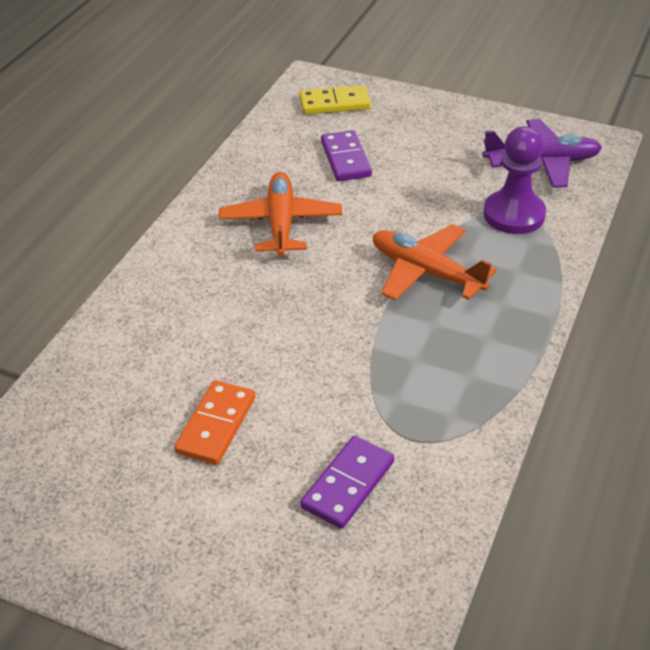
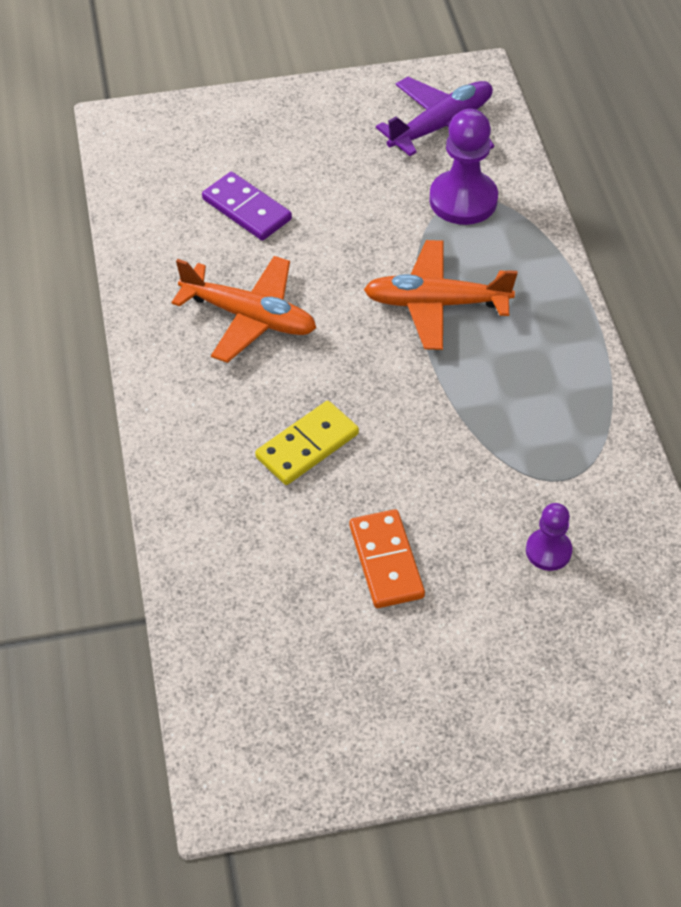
camera: 35 degrees left, 10 degrees up
orange plane [219,172,343,256] -> orange plane turned 150 degrees clockwise [171,256,316,363]
yellow domino [300,85,371,114] -> yellow domino moved to [255,401,359,485]
purple domino [300,436,394,529] -> purple pawn [526,503,572,571]

